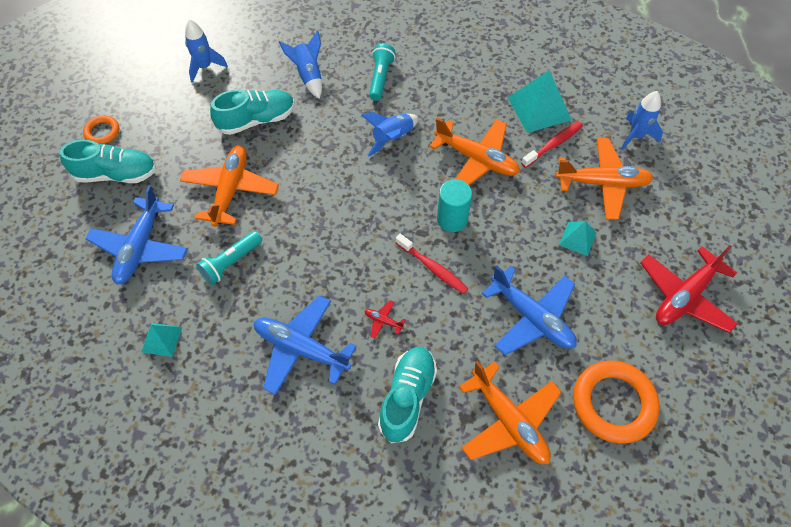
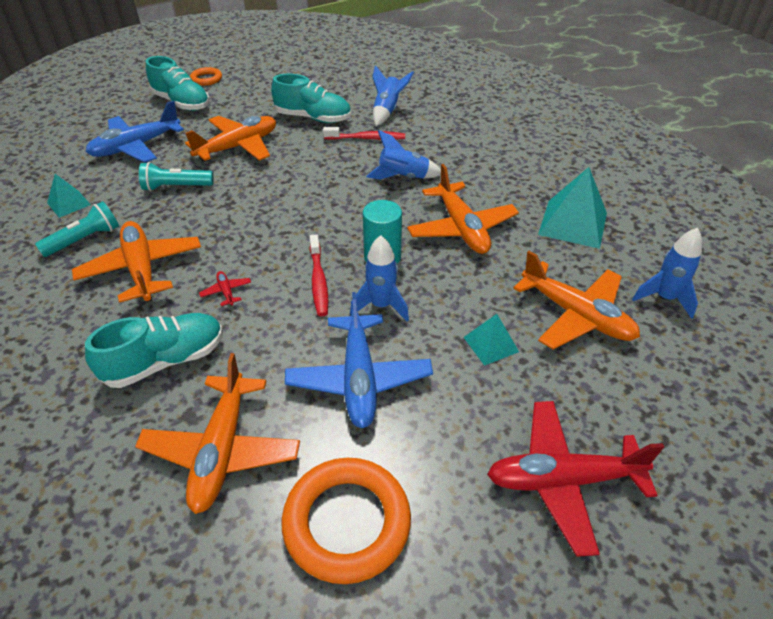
camera: 40 degrees right, 15 degrees down
blue rocket [185,19,228,83] -> blue rocket moved to [350,235,409,322]
blue plane [254,295,357,395] -> orange plane [72,221,201,303]
turquoise flashlight [369,44,396,101] -> turquoise flashlight moved to [35,201,119,257]
red toothbrush [521,121,583,168] -> red toothbrush moved to [323,127,405,140]

